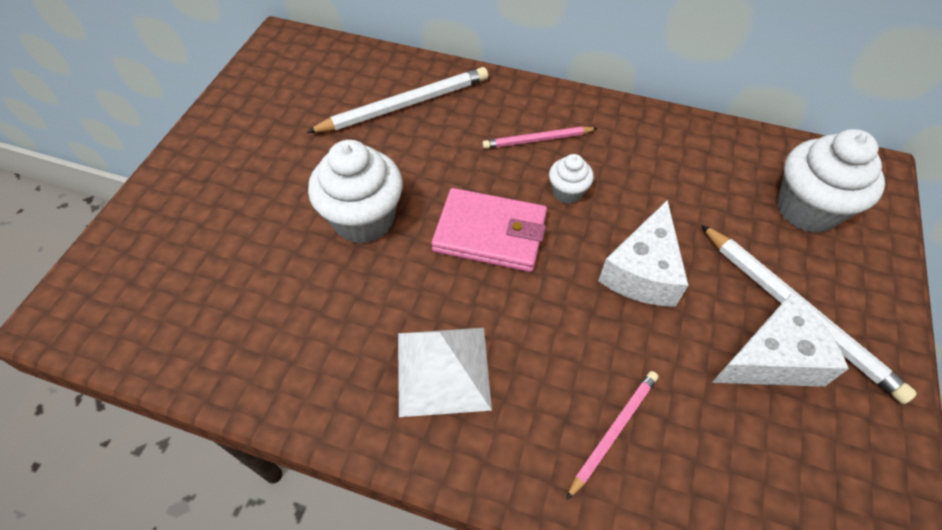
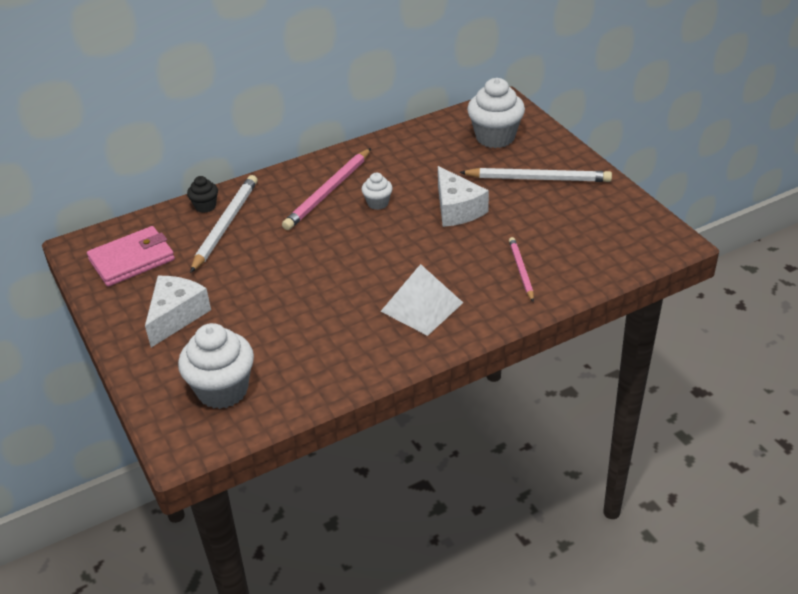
camera: 45 degrees left, 15 degrees down
white cupcake [308,140,403,244] -> white cupcake moved to [178,323,254,409]
pink wallet [431,188,547,272] -> pink wallet moved to [87,226,175,287]
pink pencil [482,126,598,149] -> pink pencil [282,148,371,230], size x1.71
white cheese [712,294,849,387] -> white cheese moved to [145,276,211,347]
none -> black cupcake [187,176,218,213]

